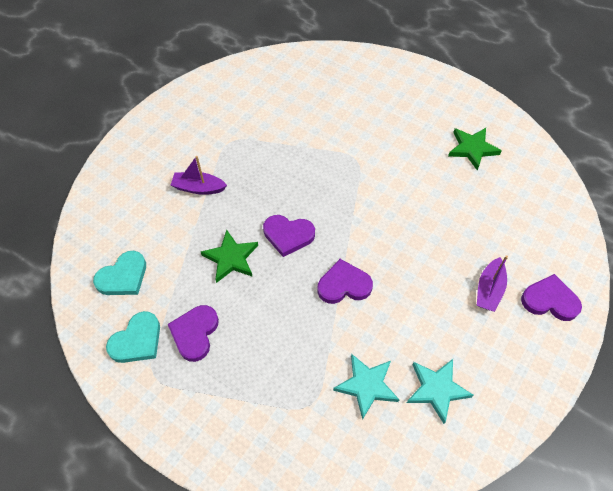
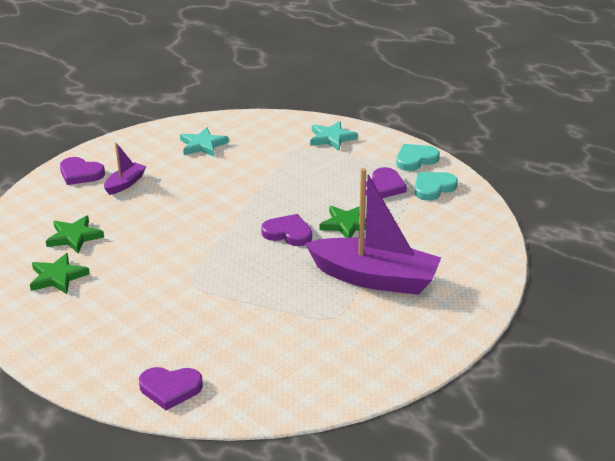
camera: 170 degrees left, 25 degrees down
turquoise heart [93,251,146,295] -> turquoise heart moved to [396,144,440,171]
purple boat [171,156,227,195] -> purple boat [305,168,441,295], size x2.19
purple heart [317,259,373,304] -> purple heart moved to [139,367,203,410]
turquoise star [333,354,399,420] -> turquoise star moved to [310,121,358,151]
none -> green star [46,215,104,253]

